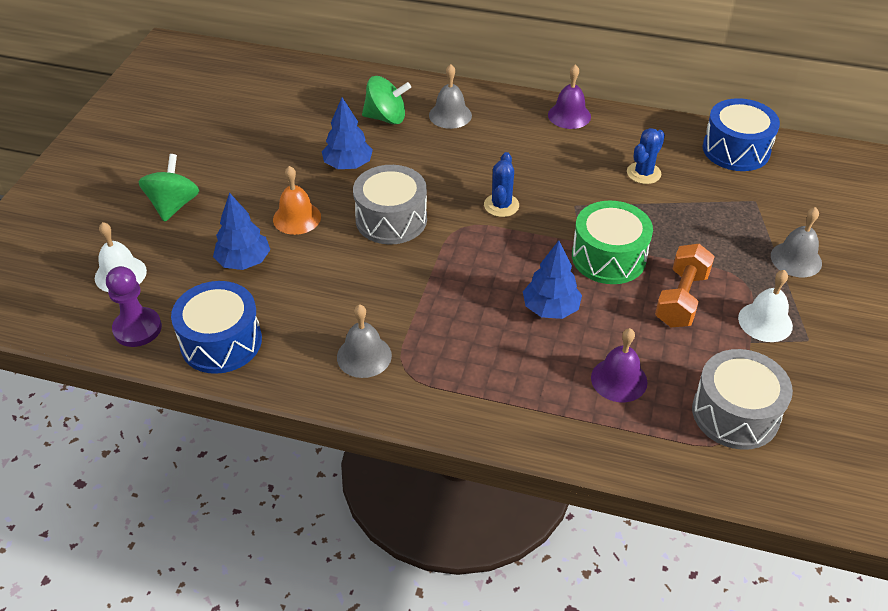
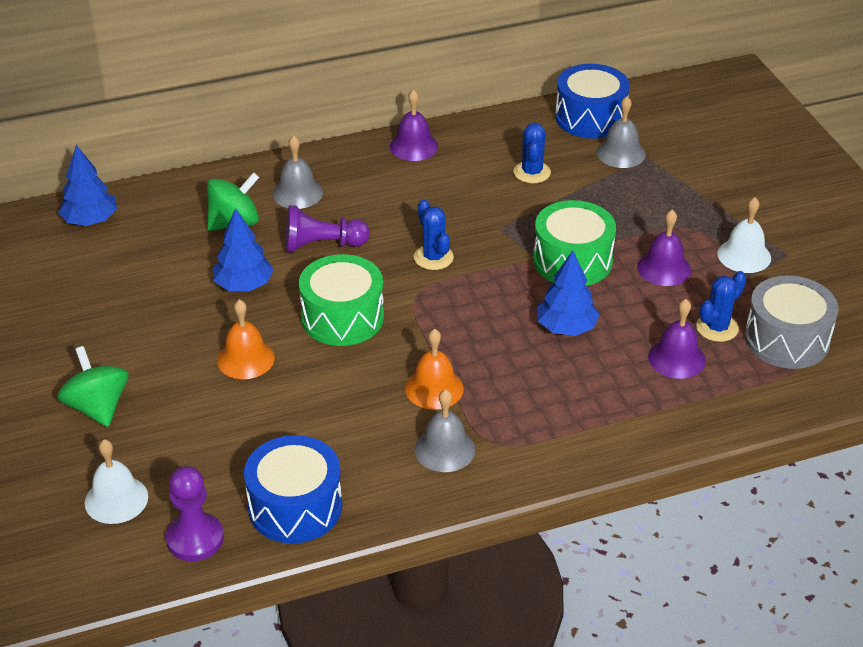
camera: 35 degrees left, 5 degrees down
blue tree [213,192,270,270] -> blue tree moved to [58,145,117,226]
grey drum [353,165,427,245] -> green drum [299,254,384,346]
orange dumbbell [655,244,715,327] -> purple bell [637,210,691,286]
grey bell [771,207,822,277] -> grey bell moved to [597,96,646,168]
none -> purple pawn [286,205,370,252]
none -> orange bell [405,329,464,410]
none -> blue cactus [696,271,746,342]

